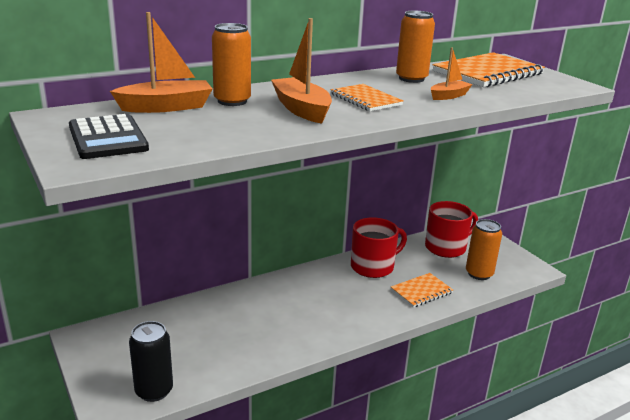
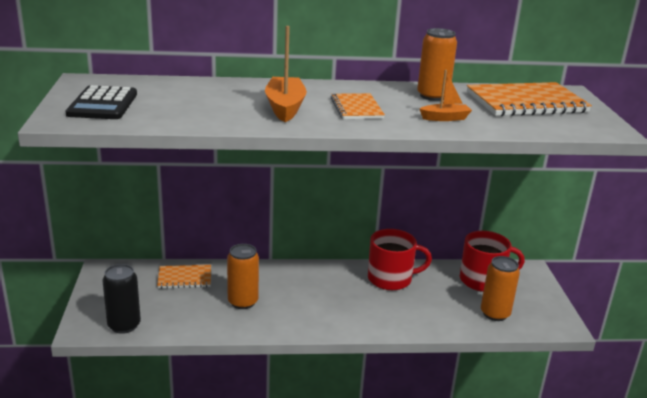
camera: 25 degrees right, 0 degrees up
orange boat [110,12,213,113] -> none
orange can [212,23,251,106] -> orange can moved to [227,244,259,309]
orange notebook [391,273,453,308] -> orange notebook moved to [157,265,211,289]

